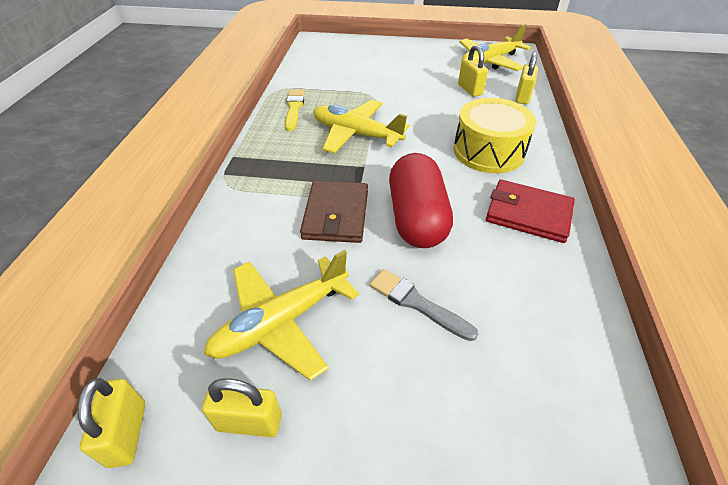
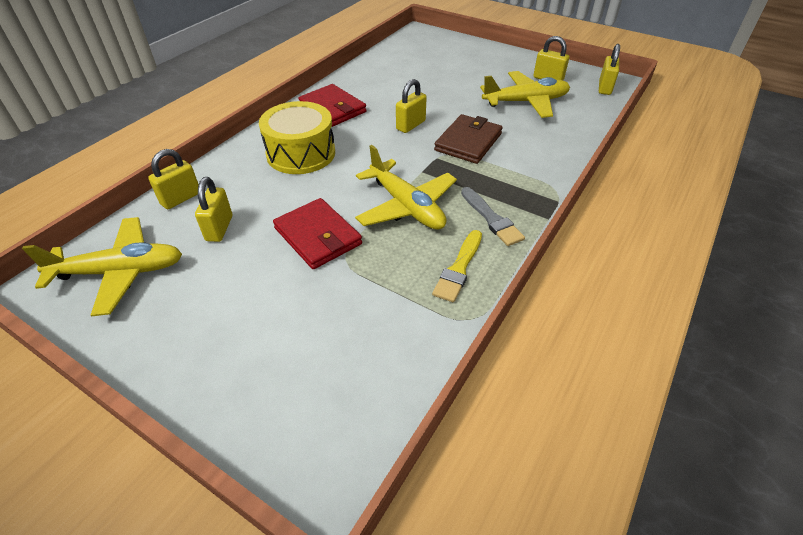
camera: 155 degrees left, 0 degrees up
grey brush [370,269,478,341] -> grey brush moved to [461,187,525,246]
red capsule [389,153,453,248] -> yellow padlock [396,79,427,133]
none -> red wallet [273,198,362,269]

